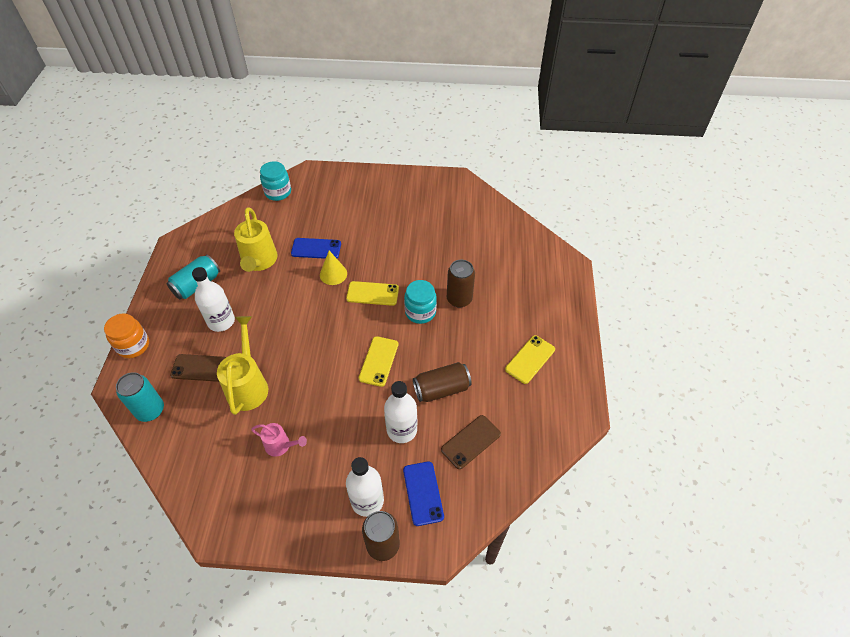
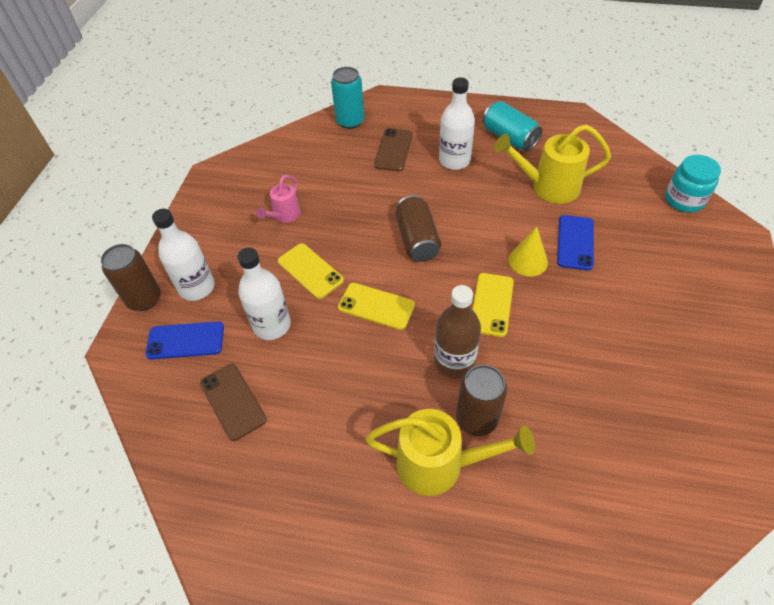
camera: 100 degrees right, 0 degrees up
orange jar [104,313,149,358] -> none
yellow watering can [217,316,268,415] -> yellow watering can moved to [365,409,535,496]
turquoise jar [404,280,437,324] -> brown bottle [434,285,481,378]
brown can [413,362,472,402] -> brown can moved to [396,195,441,262]
yellow phone [505,335,555,384] -> yellow phone moved to [278,243,344,299]

